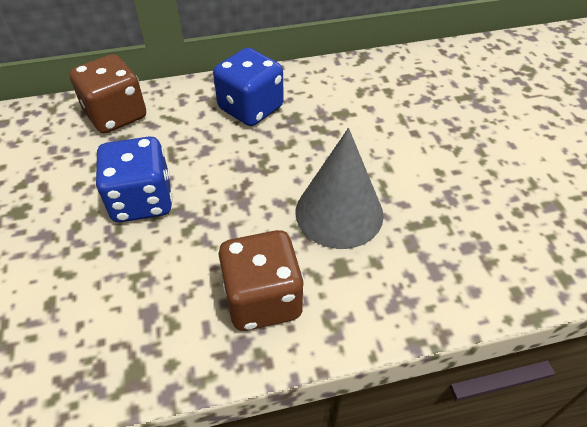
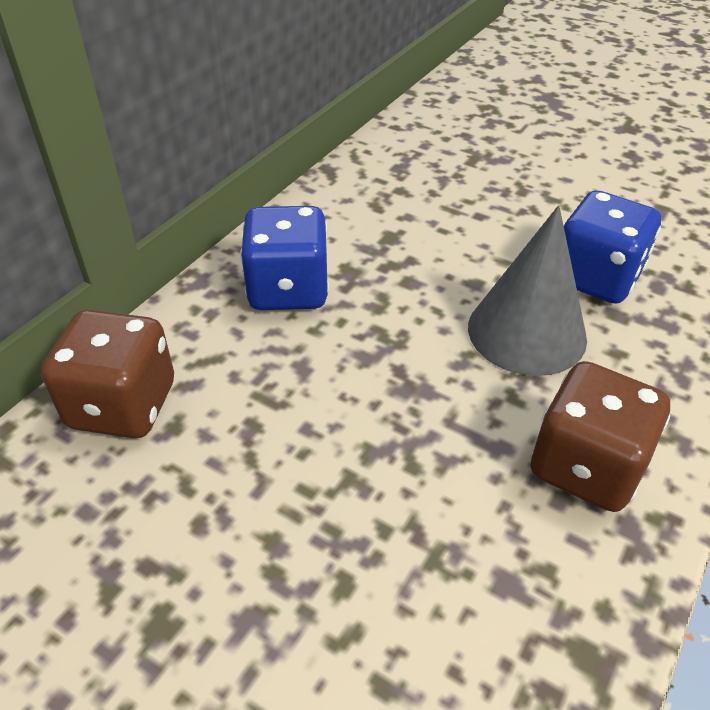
camera: 45 degrees left, 5 degrees down
blue dice [95,137,173,222] -> blue dice moved to [564,190,661,304]

